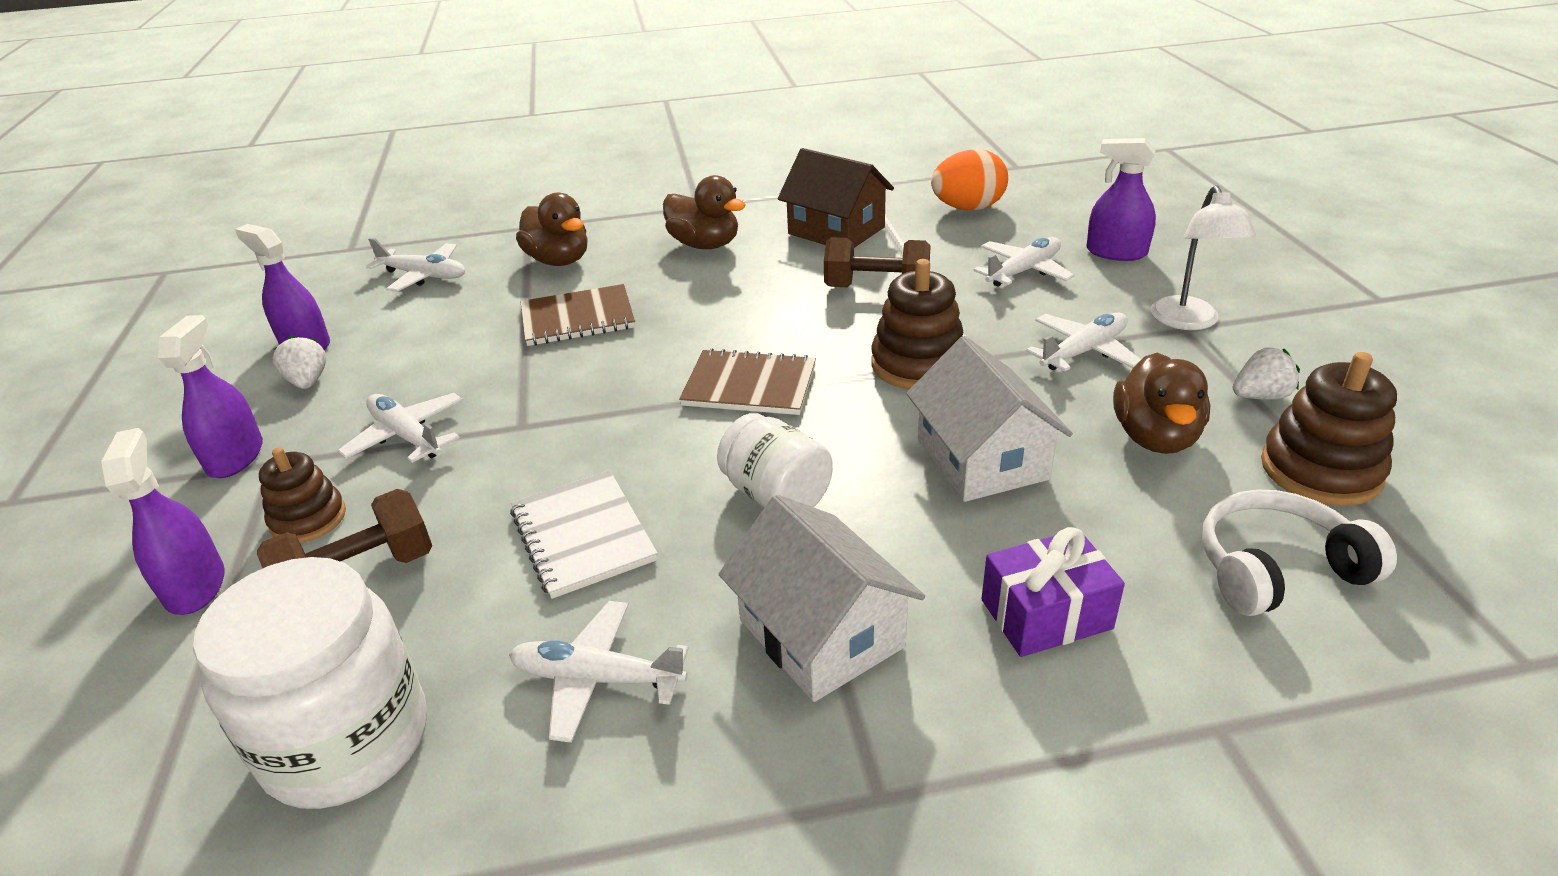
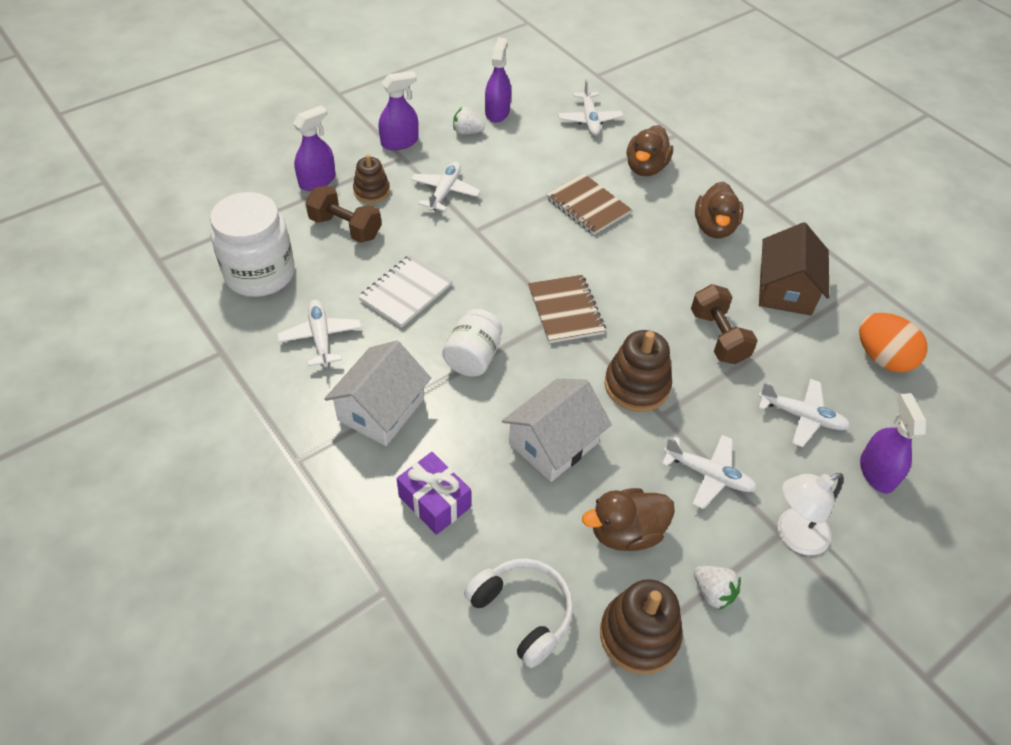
camera: 60 degrees right, 15 degrees up
white strawberry [272,336,326,389] -> white strawberry turned 120 degrees counterclockwise [453,107,485,135]

